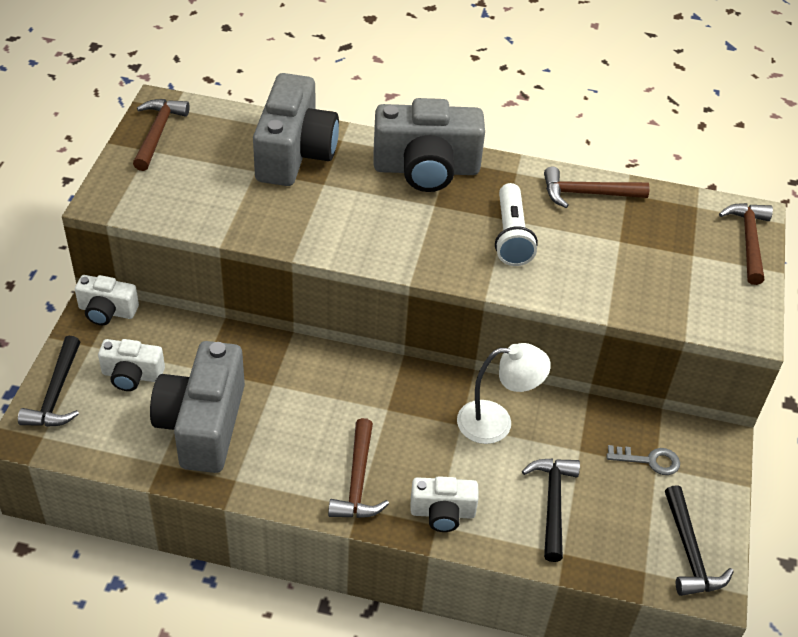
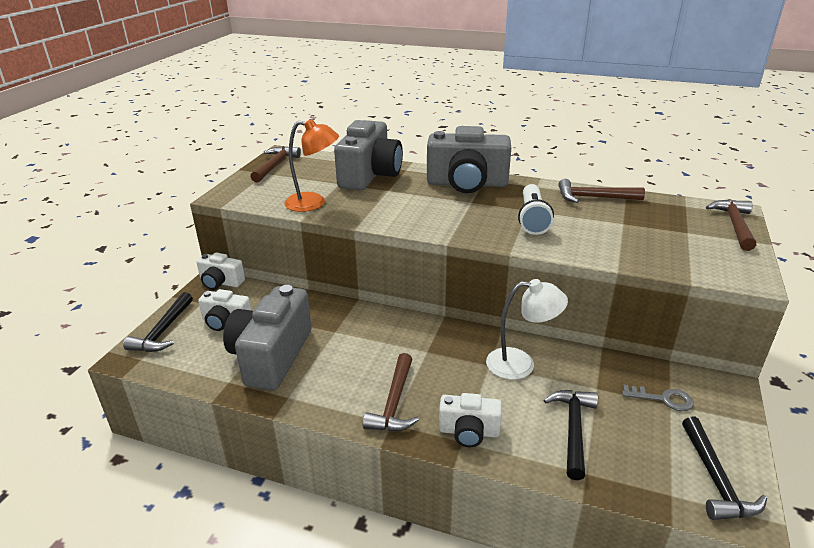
camera: 10 degrees right, 15 degrees down
none -> orange lamp [284,119,339,212]

